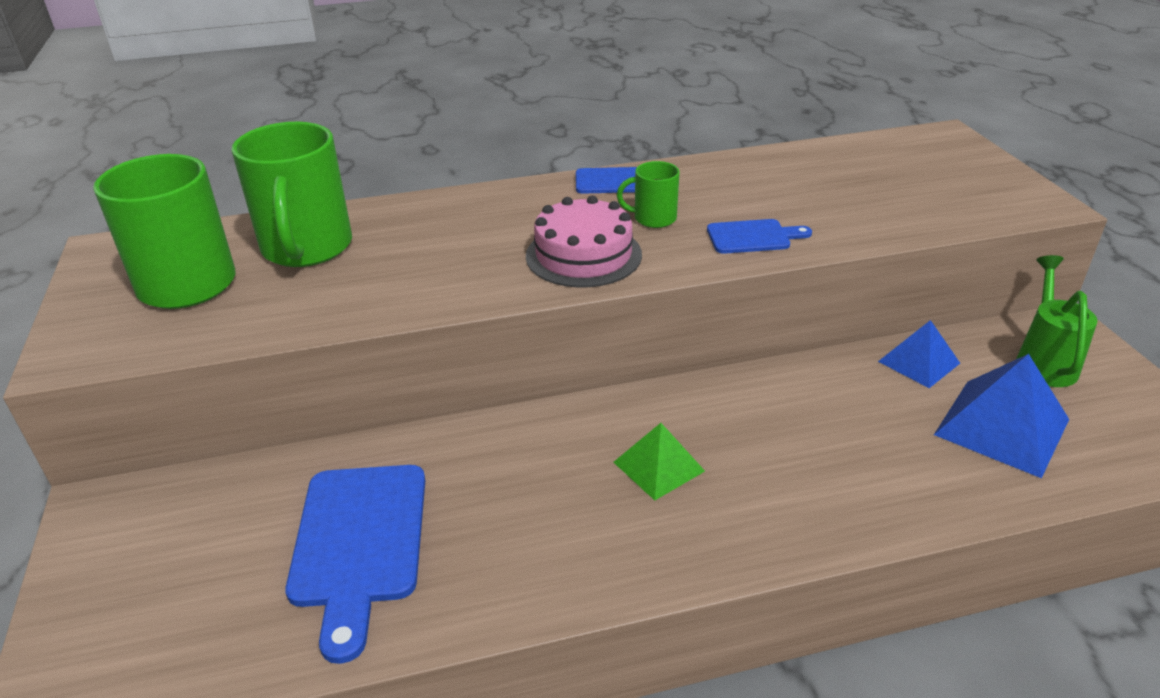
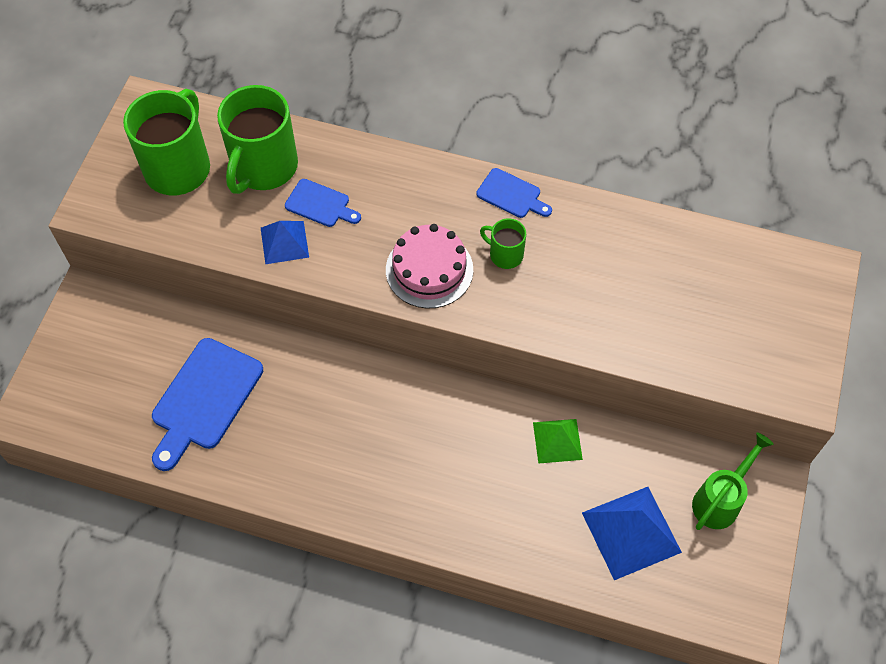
camera: 30 degrees right, 25 degrees up
green pyramid [613,423,705,501] -> green pyramid moved to [533,419,583,464]
blue cutting board [707,219,812,254] -> blue cutting board moved to [285,179,361,227]
blue pyramid [878,320,960,388] -> blue pyramid moved to [261,221,309,264]

